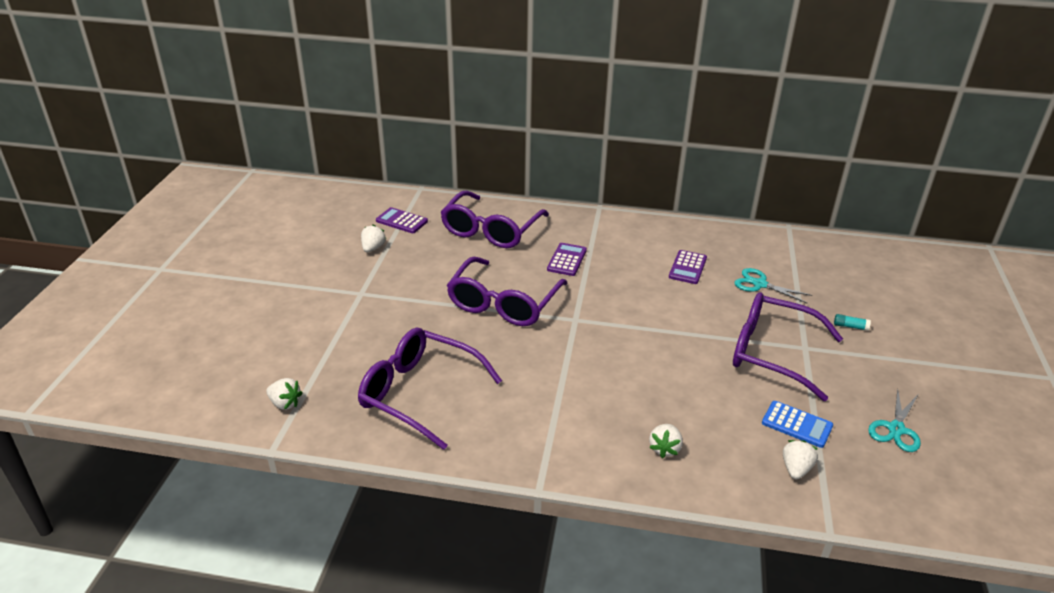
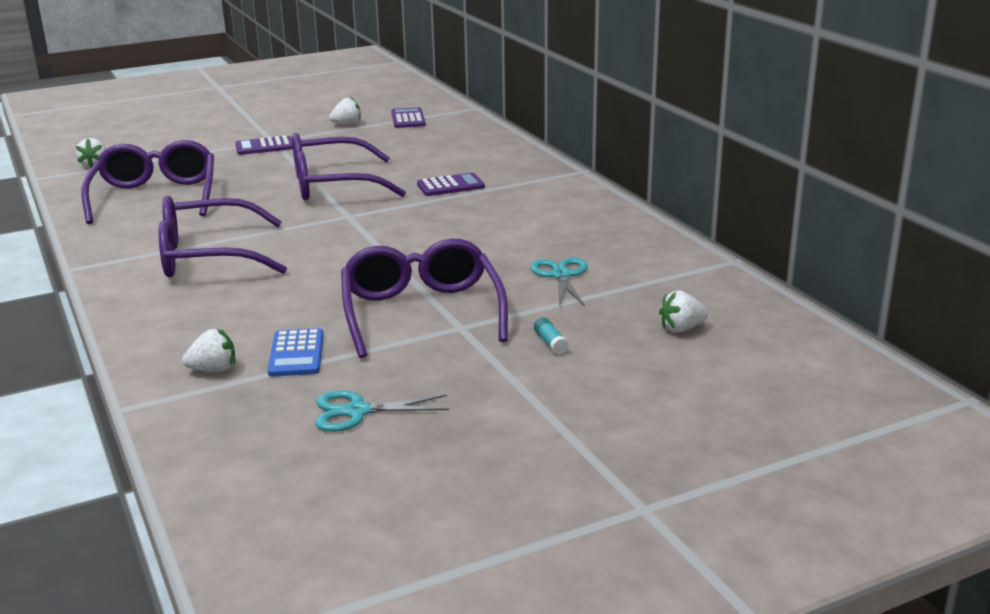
camera: 55 degrees right, 10 degrees down
purple glasses [440,191,549,248] -> purple glasses moved to [159,195,287,277]
white strawberry [649,424,683,458] -> white strawberry moved to [659,291,708,332]
purple calculator [669,250,707,284] -> purple calculator moved to [235,136,293,155]

